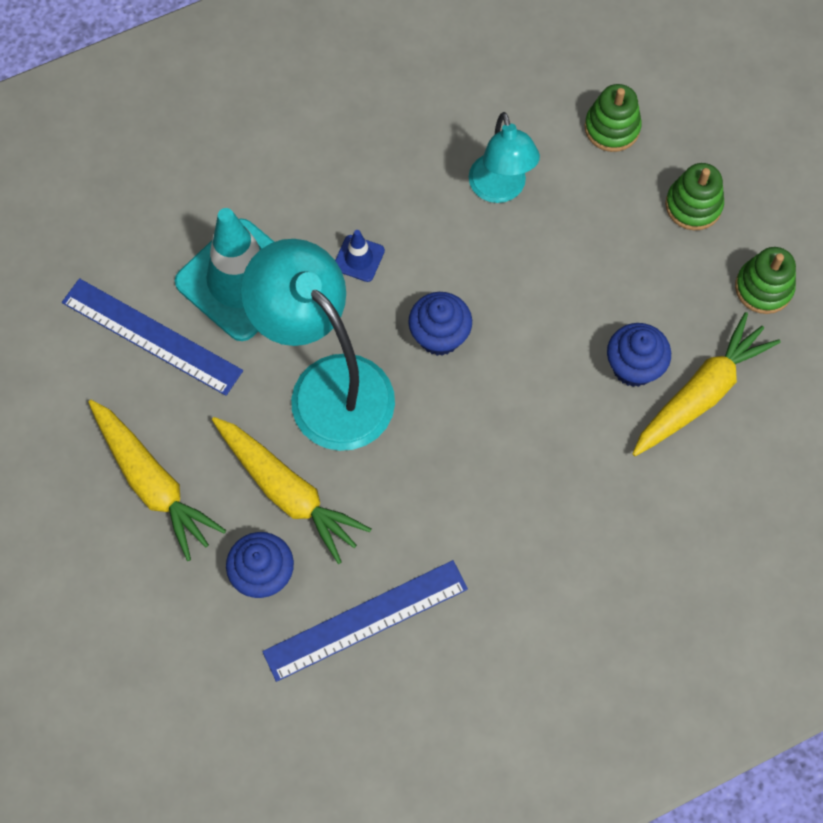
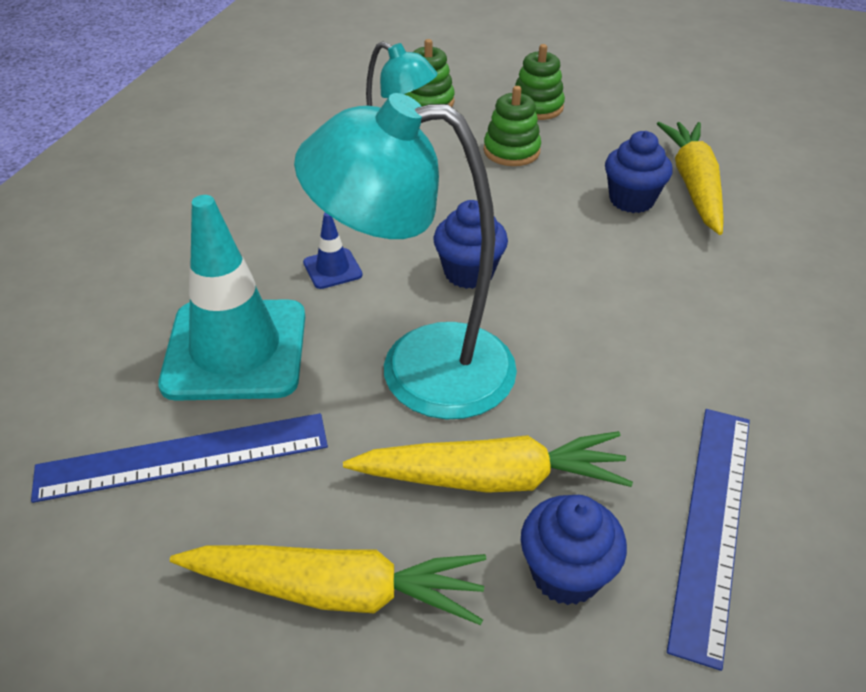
camera: 45 degrees left, 25 degrees down
green stacking toy [735,247,796,314] -> green stacking toy moved to [484,86,541,166]

